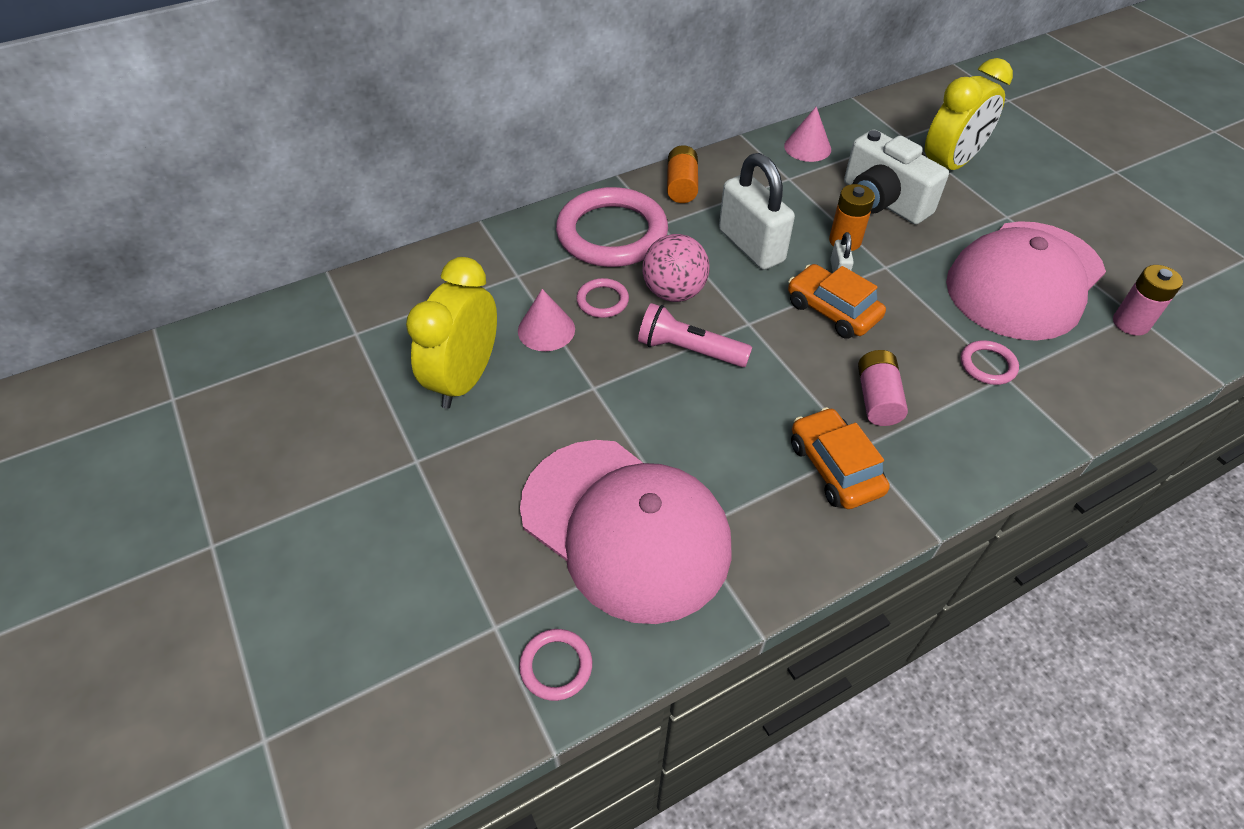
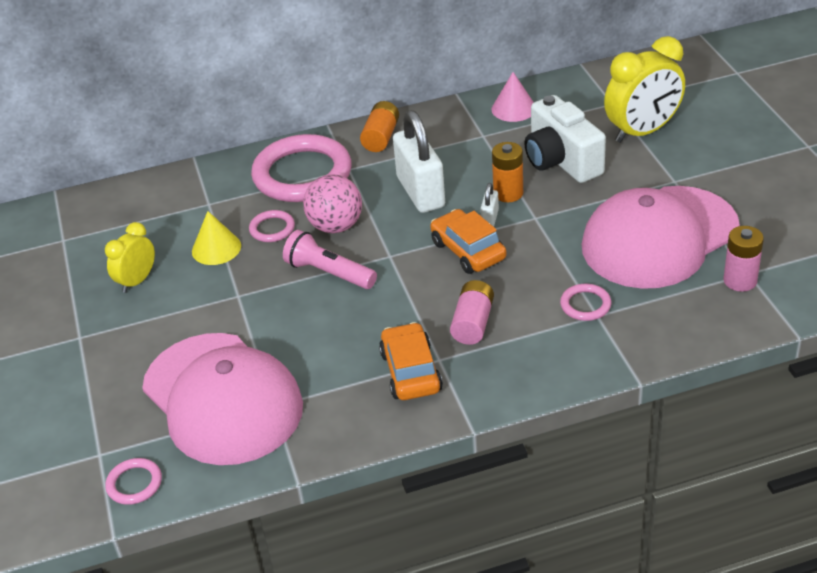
camera: 15 degrees right, 10 degrees down
yellow clock [406,257,497,409] -> yellow clock [105,222,155,293], size x0.58
pink cone [518,289,575,351] -> yellow cone [192,211,241,265]

